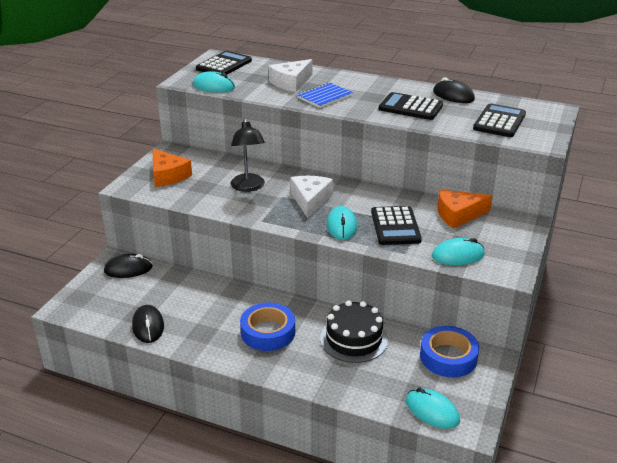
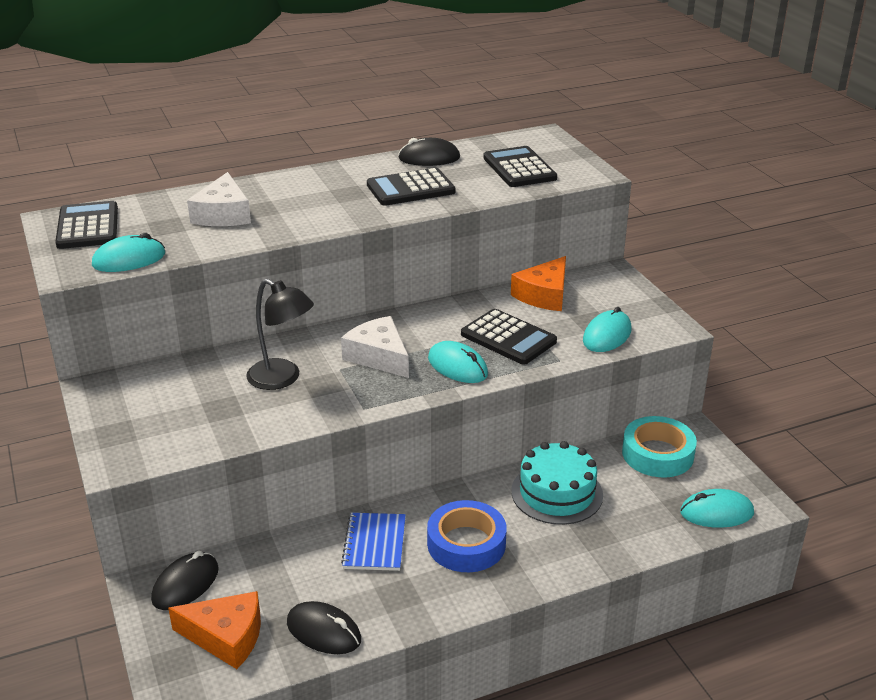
camera: 45 degrees left, 0 degrees up
orange cheese [153,149,192,187] -> orange cheese moved to [168,591,261,669]
blue notebook [297,82,353,108] -> blue notebook moved to [341,513,406,571]
black cake [320,300,388,363] -> turquoise cake [511,441,603,525]
blue tape [420,326,479,377] -> turquoise tape [622,416,697,477]

